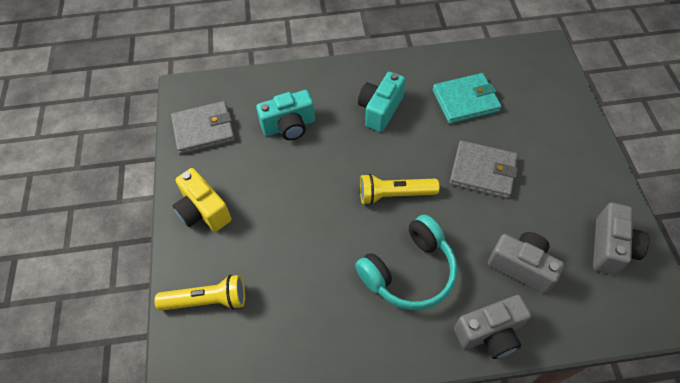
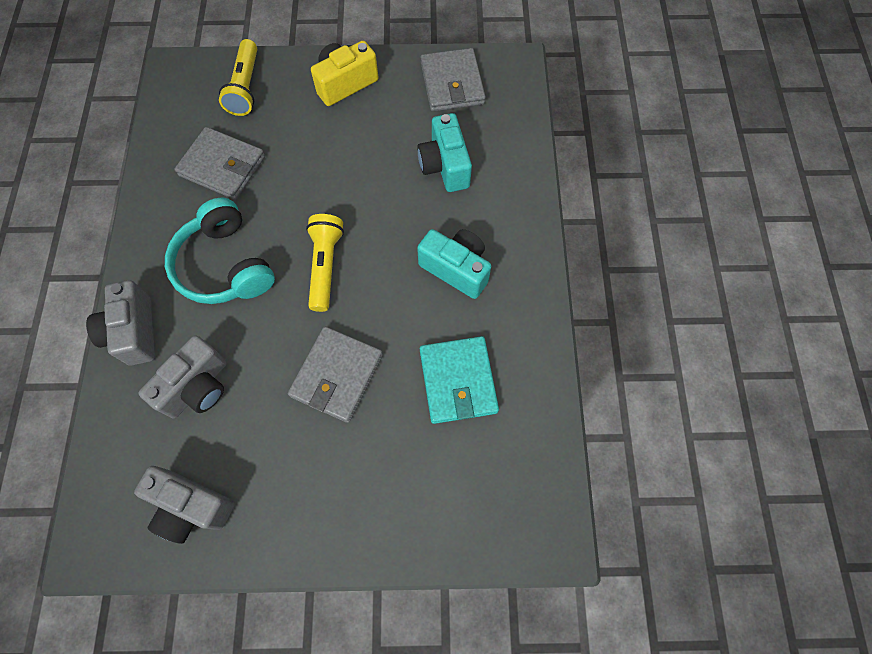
camera: 95 degrees right, 10 degrees up
none -> grey wallet [175,127,265,200]

